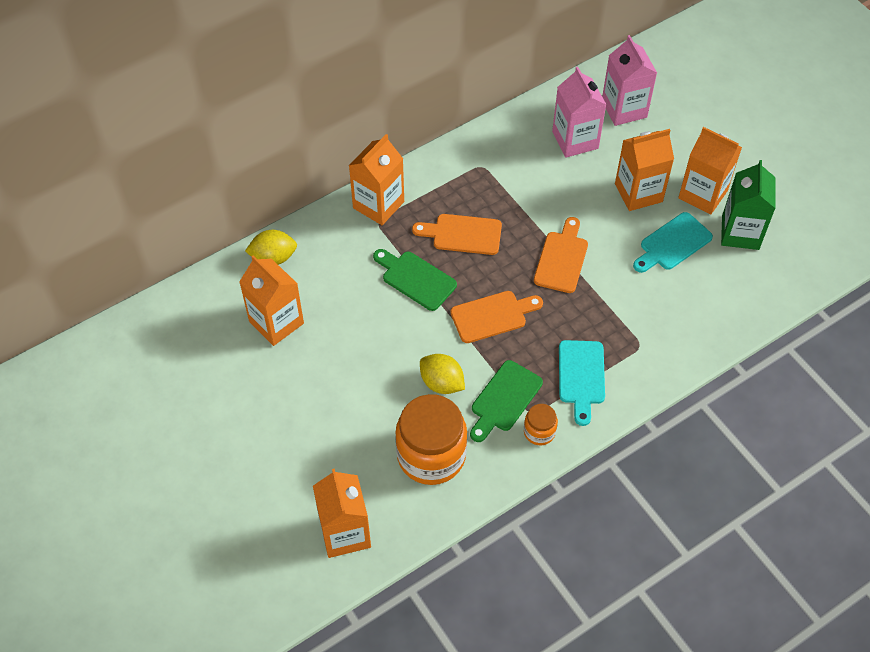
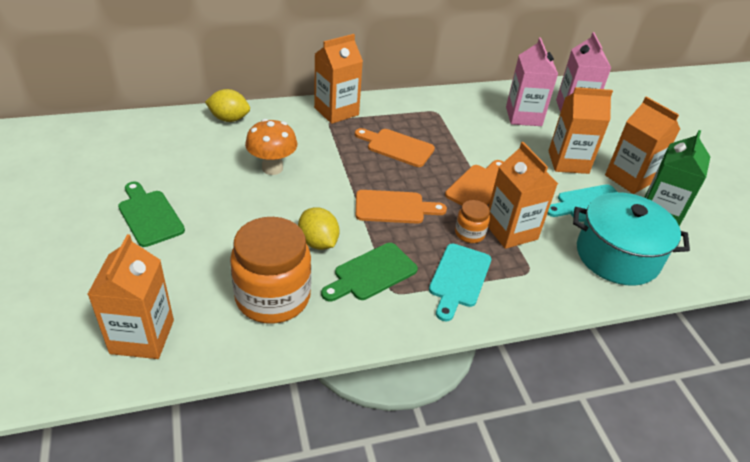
camera: 15 degrees right, 15 degrees down
orange carton [239,255,304,346] -> orange carton moved to [488,142,558,249]
green cutting board [373,249,457,311] -> green cutting board moved to [118,182,185,247]
orange jar [524,404,558,445] -> orange jar moved to [455,200,490,243]
none -> orange mushroom [245,119,297,175]
none -> turquoise pot [573,192,690,286]

